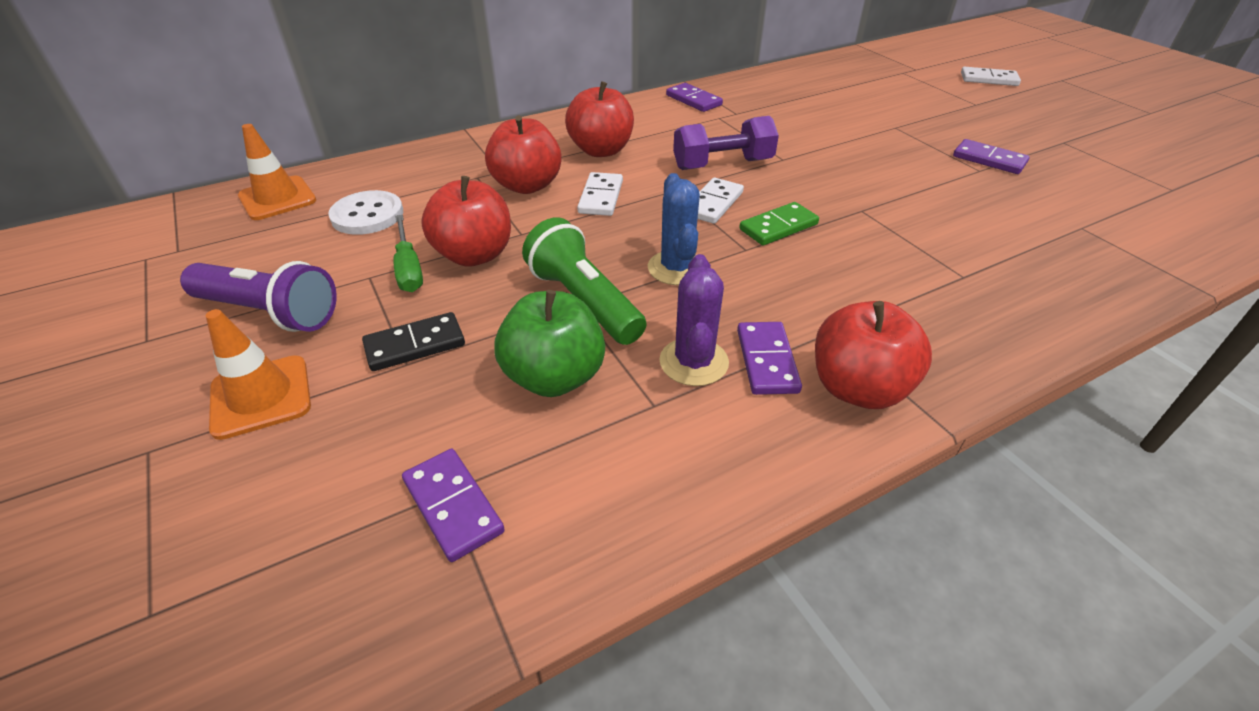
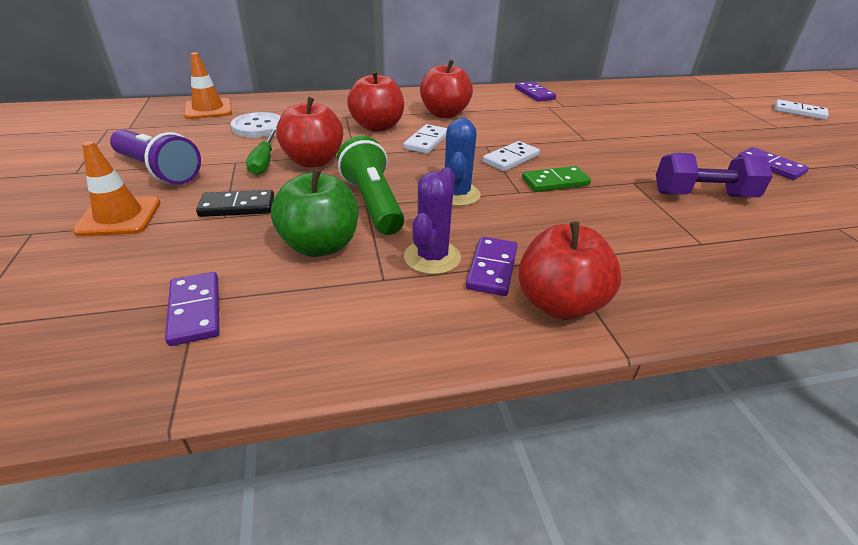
camera: 15 degrees right, 5 degrees down
purple dumbbell [673,116,779,170] -> purple dumbbell moved to [656,153,773,197]

